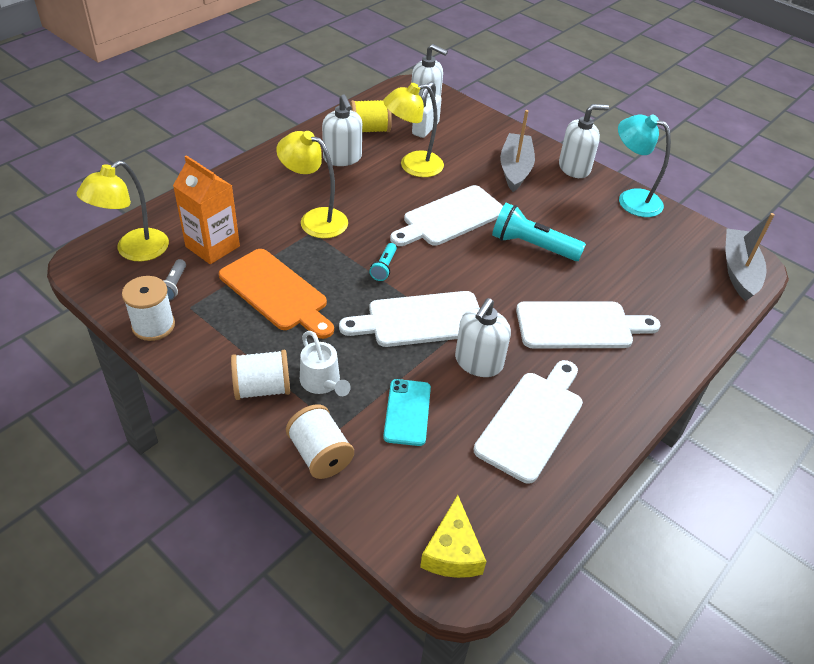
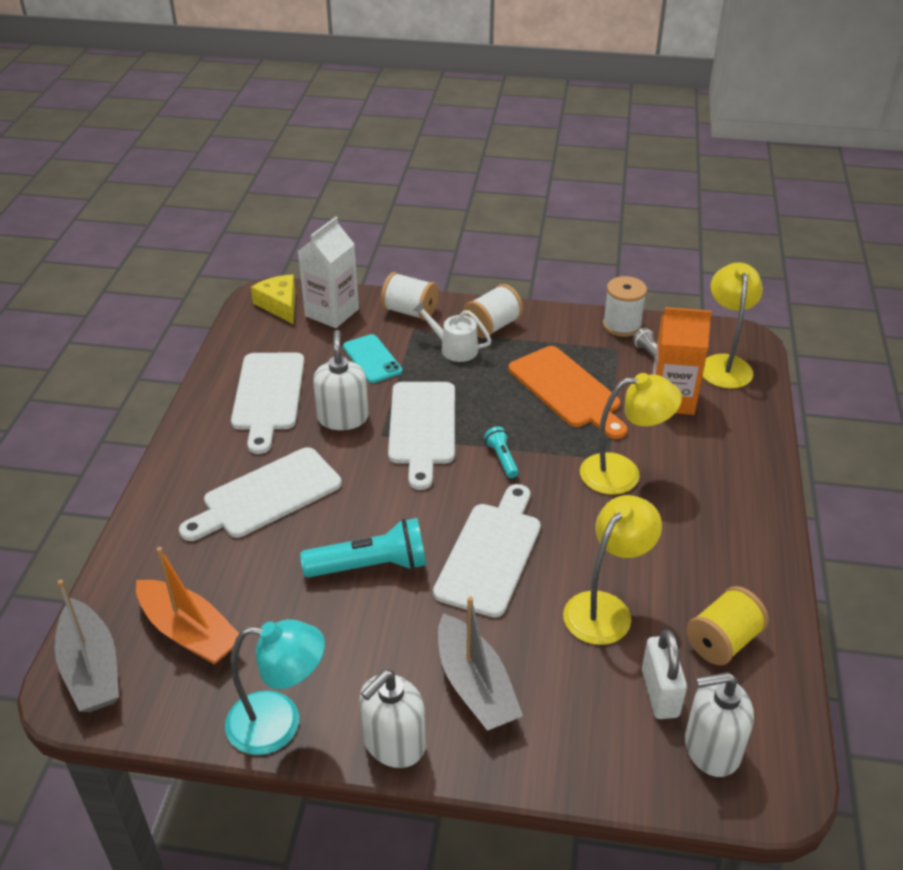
camera: 150 degrees right, 5 degrees down
orange cutting board [219,249,334,339] -> orange cutting board turned 135 degrees counterclockwise [509,346,627,439]
white soap dispenser [322,94,362,166] -> none
white cutting board [339,291,479,347] -> white cutting board turned 135 degrees clockwise [388,382,455,490]
none -> orange boat [136,547,239,665]
none -> white carton [298,217,359,328]

